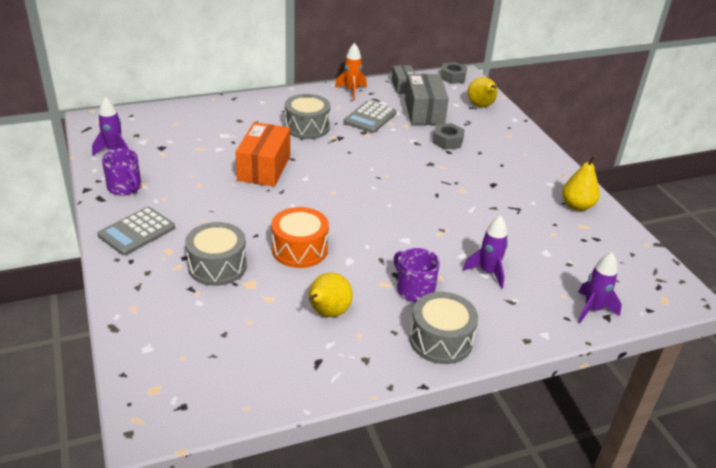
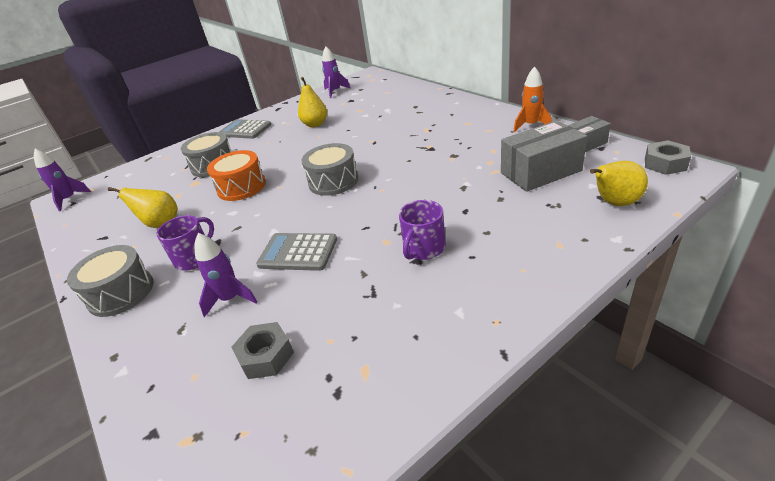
camera: 80 degrees right, 0 degrees up
purple mug [102,149,141,196] -> purple mug moved to [399,200,446,260]
orange box [235,122,290,187] -> none
grey drum [285,94,330,139] -> grey drum moved to [302,143,358,196]
grey calculator [344,101,396,133] -> grey calculator moved to [256,233,337,271]
grey nut [432,123,465,150] -> grey nut moved to [232,322,294,379]
yellow pear [562,155,600,211] -> yellow pear moved to [298,77,327,127]
purple rocket [578,252,622,323] -> purple rocket moved to [34,149,91,211]

